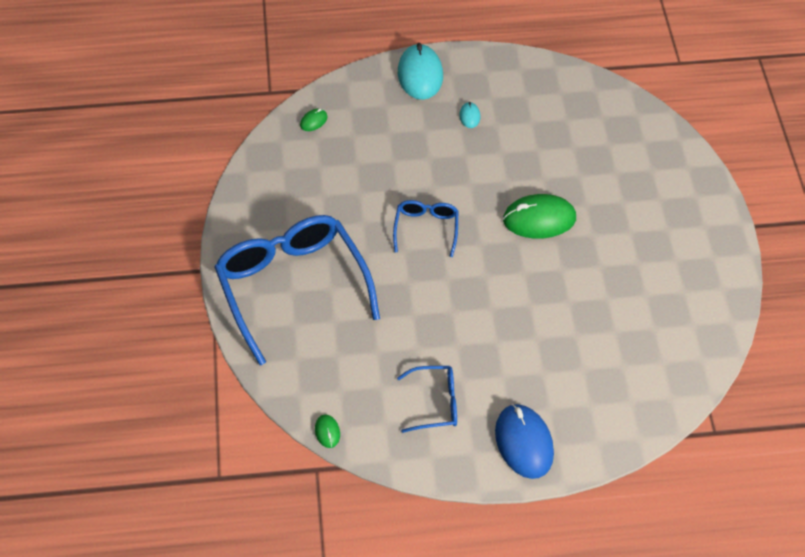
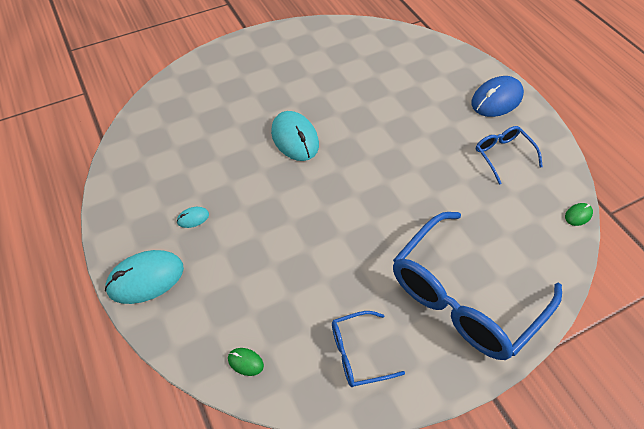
camera: 110 degrees left, 0 degrees up
blue glasses [393,200,458,257] -> blue glasses moved to [332,311,405,387]
green mouse [503,194,576,239] -> turquoise mouse [271,111,319,161]

